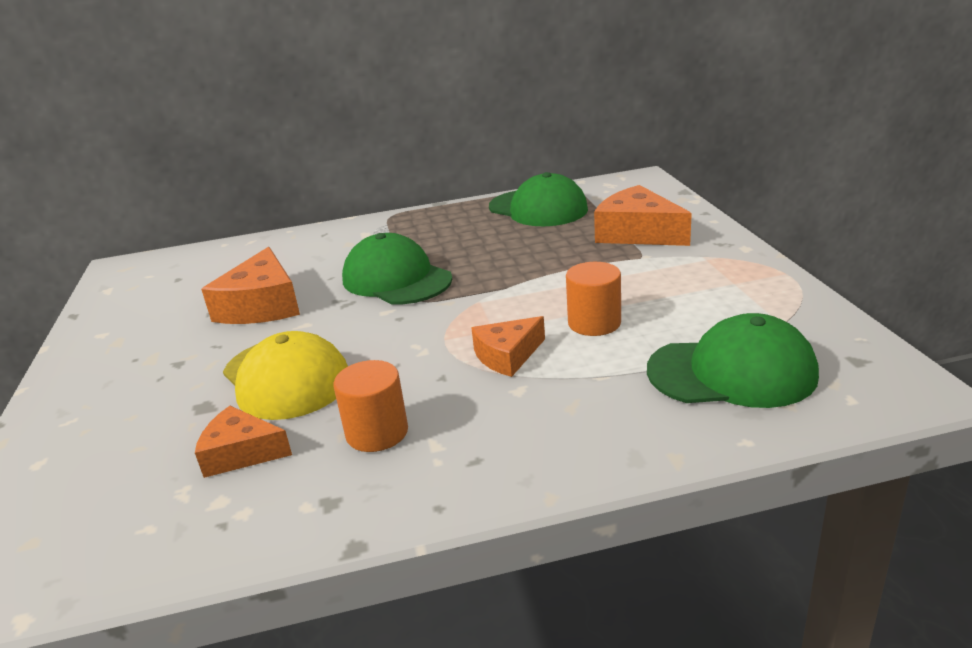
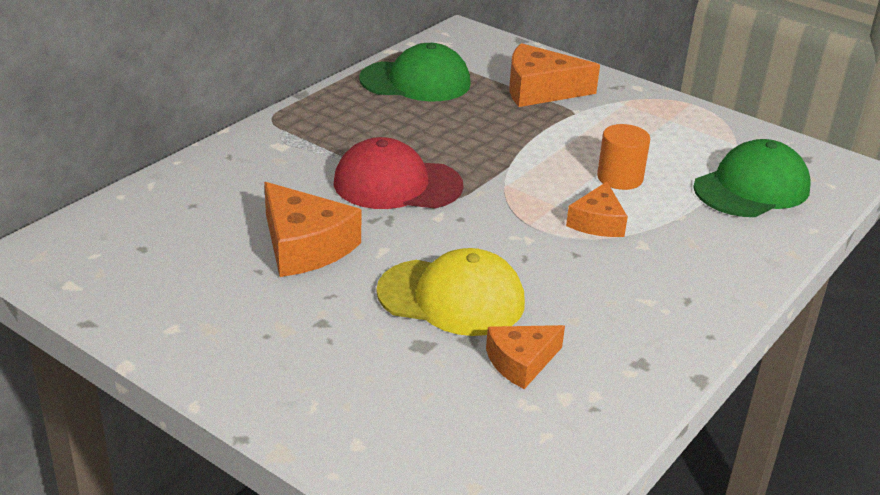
camera: 45 degrees left, 5 degrees up
orange cylinder [333,360,408,452] -> none
green cap [342,233,453,304] -> red cap [334,137,463,209]

